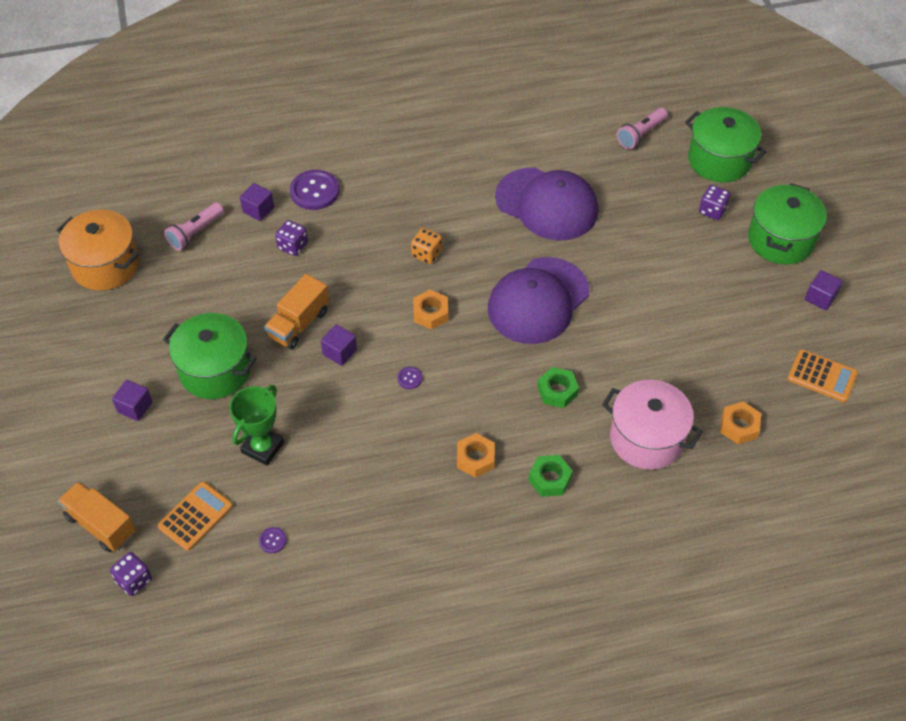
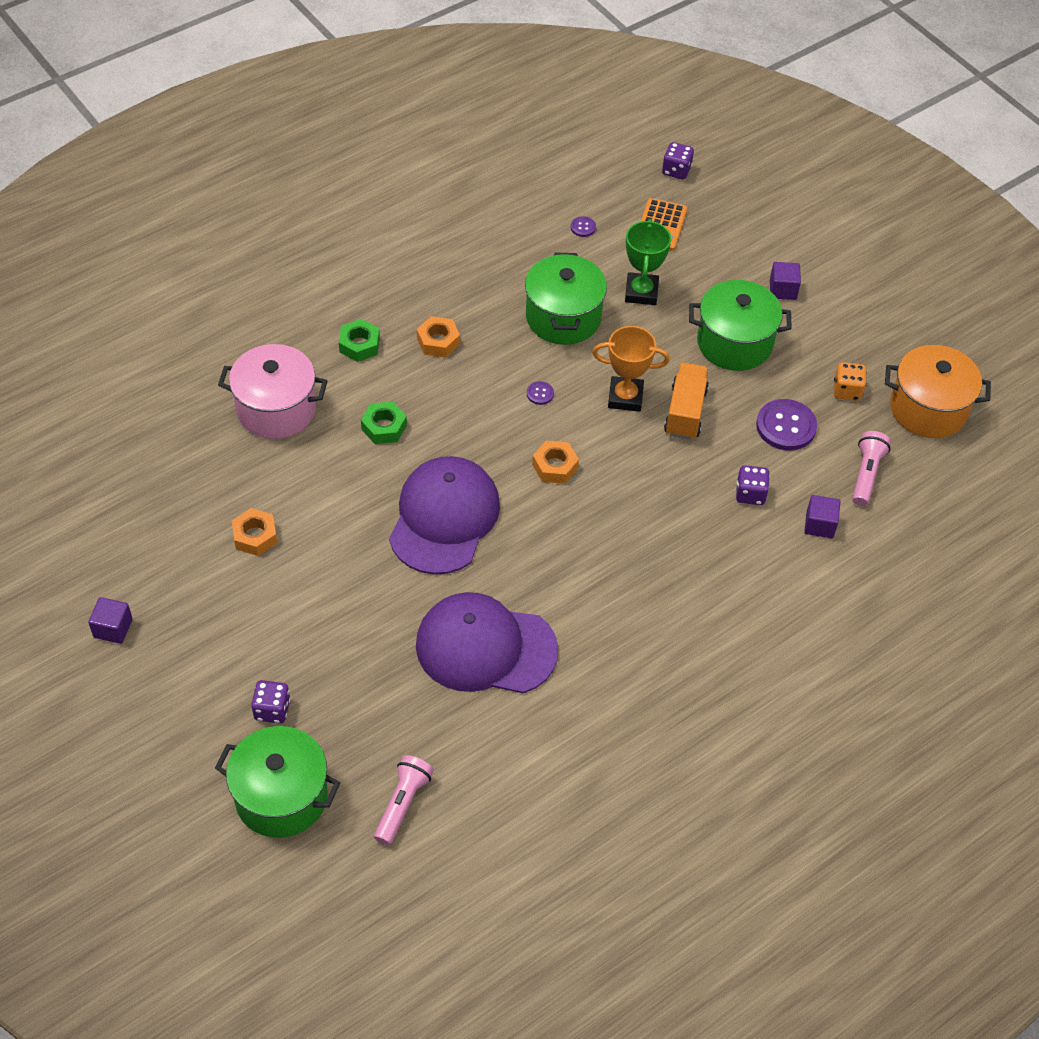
camera: 155 degrees right, 0 degrees up
orange truck [57,481,136,552] -> none
purple button [290,170,339,210] -> purple button moved to [756,399,817,450]
purple cube [321,324,357,366] -> orange trophy [592,326,669,412]
orange dice [411,228,442,264] -> orange dice moved to [834,362,867,401]
orange nut [720,401,761,444] -> orange nut moved to [232,508,277,556]
green pot [748,183,827,264] -> green pot moved to [525,252,607,345]
orange calculator [788,349,858,402] -> none

